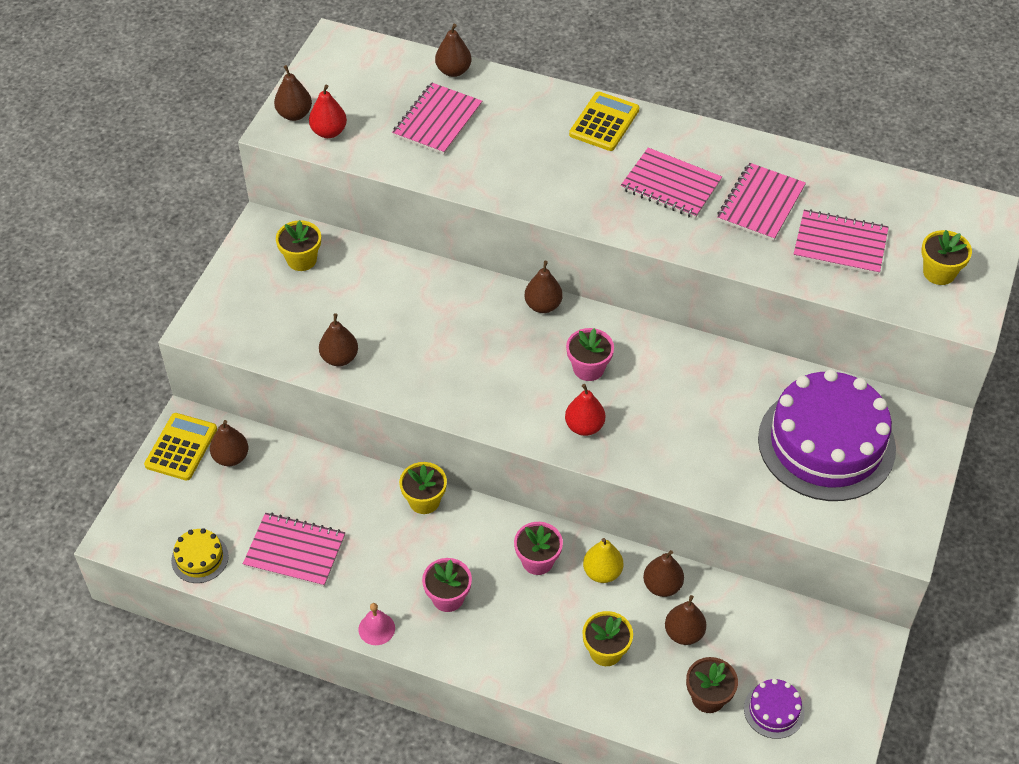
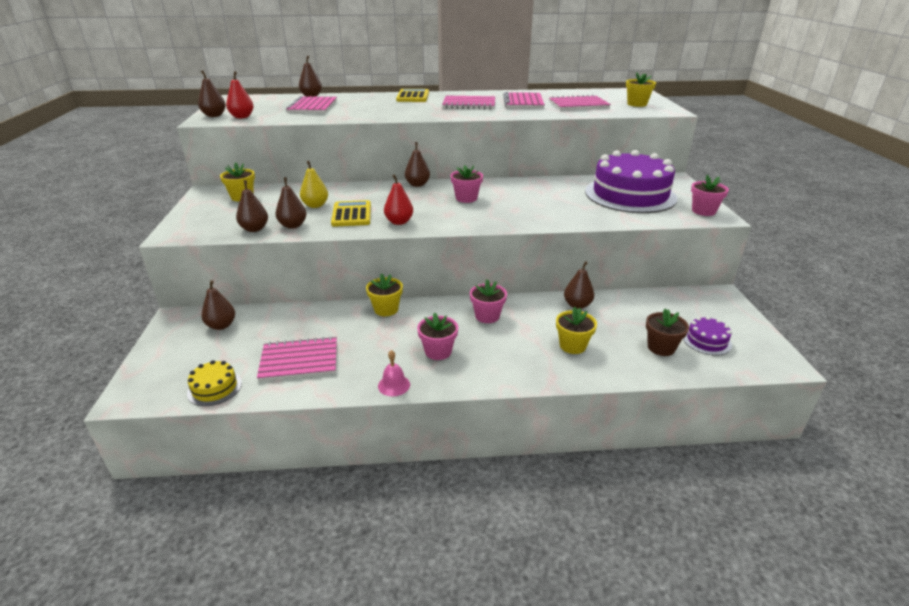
camera: 25 degrees left, 20 degrees down
yellow calculator [144,413,217,481] -> yellow calculator moved to [331,200,371,227]
red pear [565,384,605,436] -> red pear moved to [384,175,413,225]
yellow pear [583,538,623,583] -> yellow pear moved to [300,161,328,208]
brown pear [665,595,706,645] -> brown pear moved to [236,180,268,232]
none -> pink flower pot [691,175,729,216]

